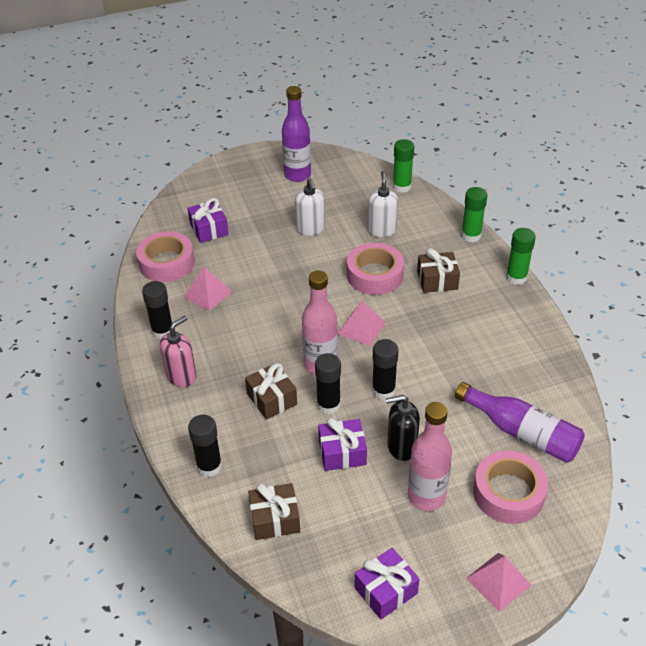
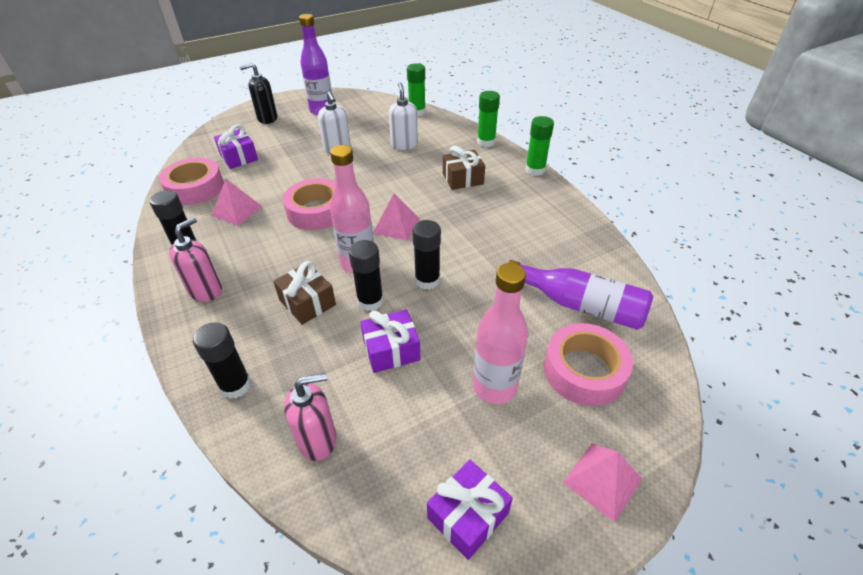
camera: 10 degrees left, 0 degrees up
brown gift [248,483,300,540] -> pink soap dispenser [284,373,337,461]
pink tape [347,243,404,295] -> pink tape moved to [283,178,336,230]
black soap dispenser [385,395,420,461] -> black soap dispenser moved to [239,63,277,124]

